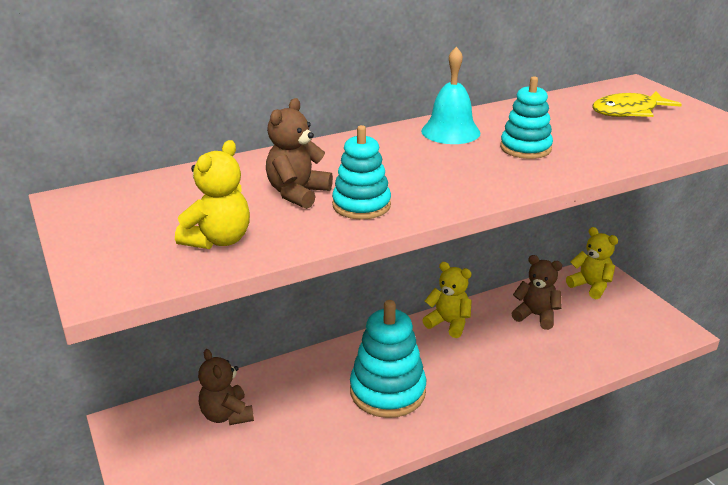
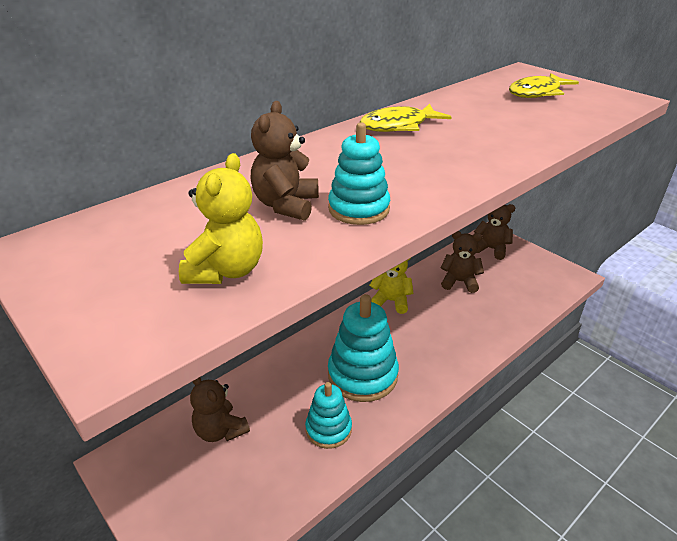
camera: 15 degrees left, 5 degrees up
turquoise bell [421,46,480,144] -> yellow fish [360,104,451,132]
turquoise stacking toy [500,76,553,159] -> turquoise stacking toy moved to [305,382,352,449]
yellow teddy bear [566,227,618,299] -> brown teddy bear [474,204,515,260]

